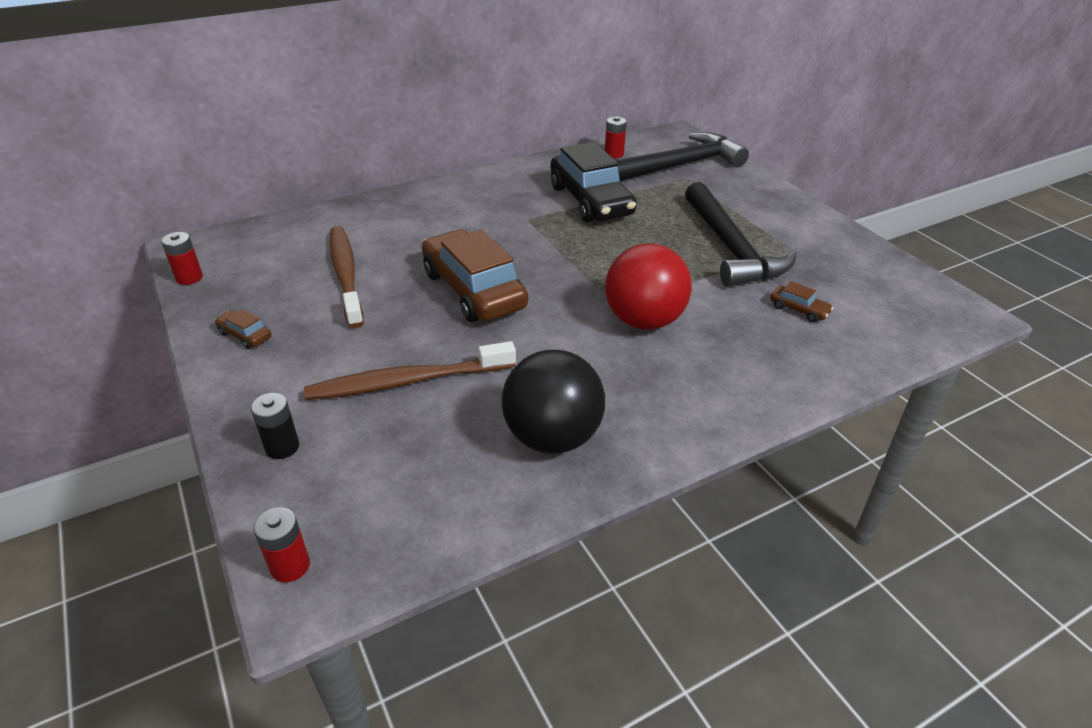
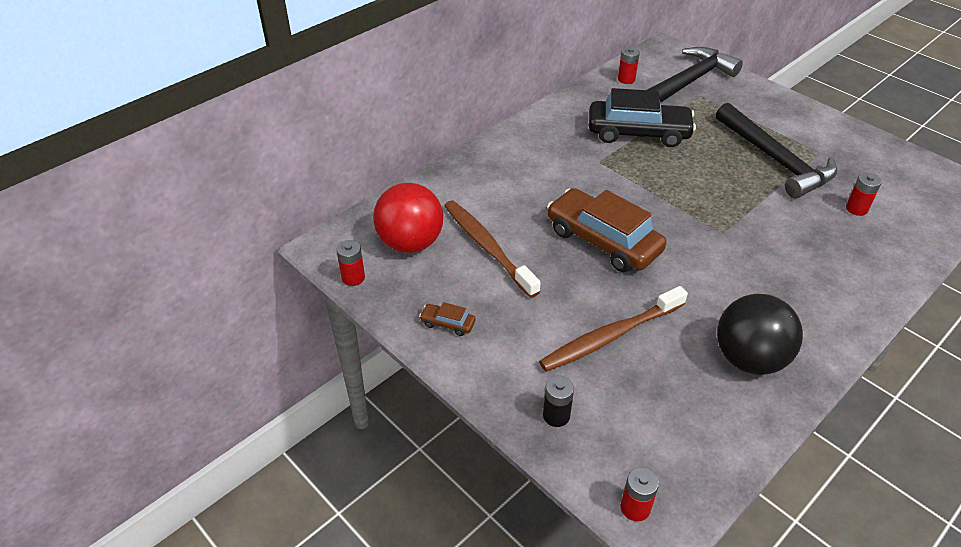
camera: 15 degrees left, 5 degrees up
black car [551,142,637,223] -> black car turned 45 degrees counterclockwise [589,88,696,147]
red ball [605,243,692,330] -> red ball moved to [373,183,443,253]
brown car [770,281,833,322] -> red battery [846,172,882,216]

